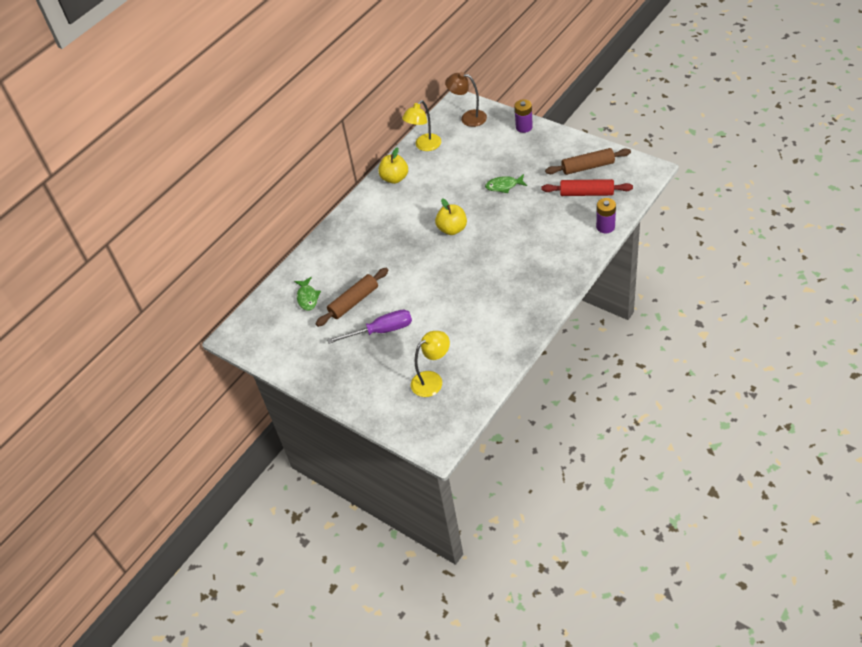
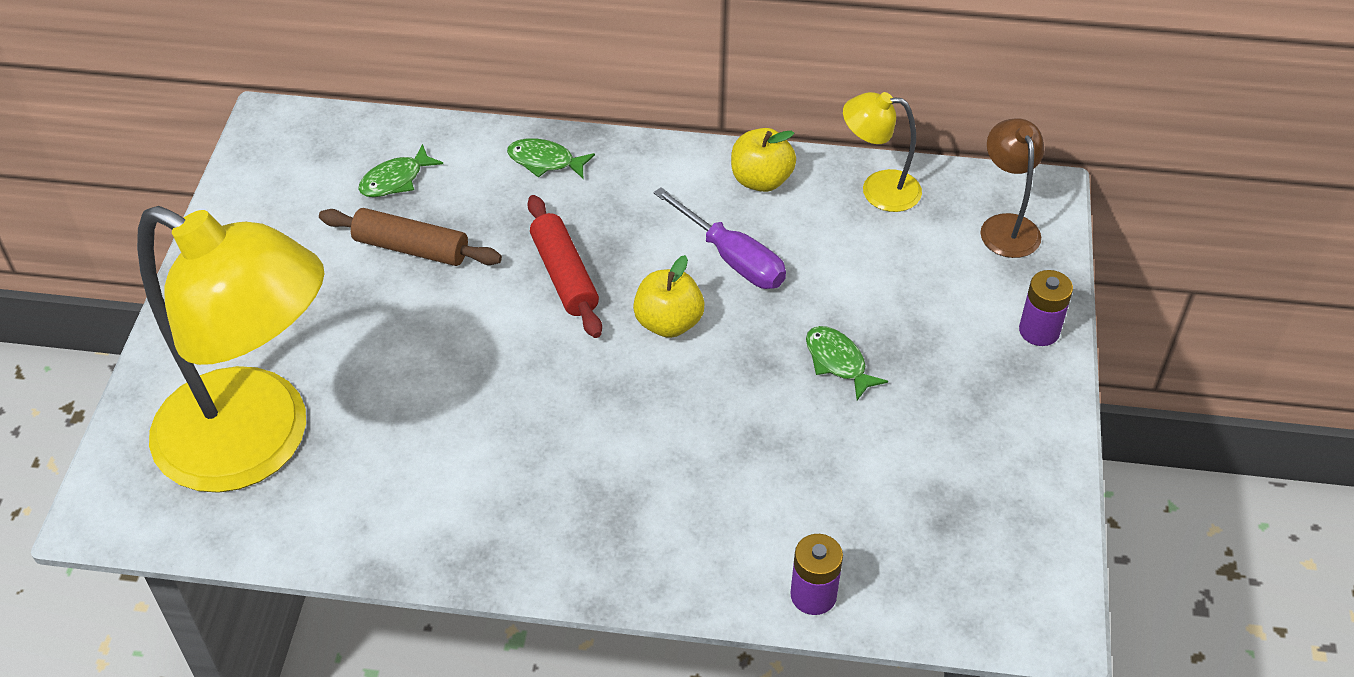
camera: 55 degrees right, 0 degrees up
purple screwdriver [327,310,412,344] -> purple screwdriver moved to [654,187,786,289]
yellow lamp [411,331,450,397] -> yellow lamp [137,206,325,493], size x2.32
red rolling pin [542,179,633,196] -> red rolling pin moved to [527,195,602,338]
brown rolling pin [545,148,631,175] -> none
none -> green fish [507,138,595,178]

